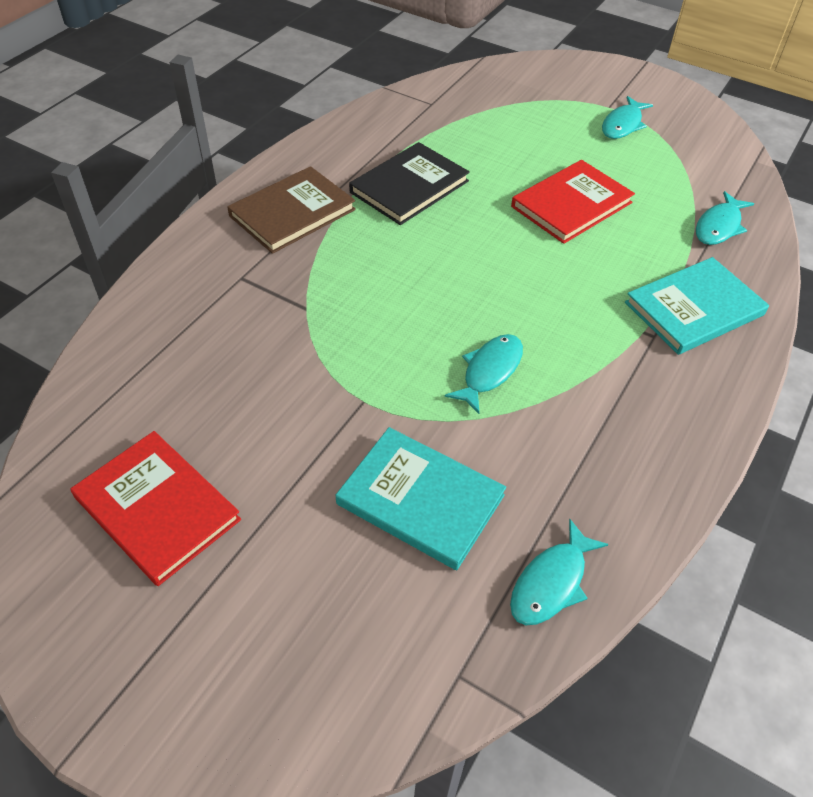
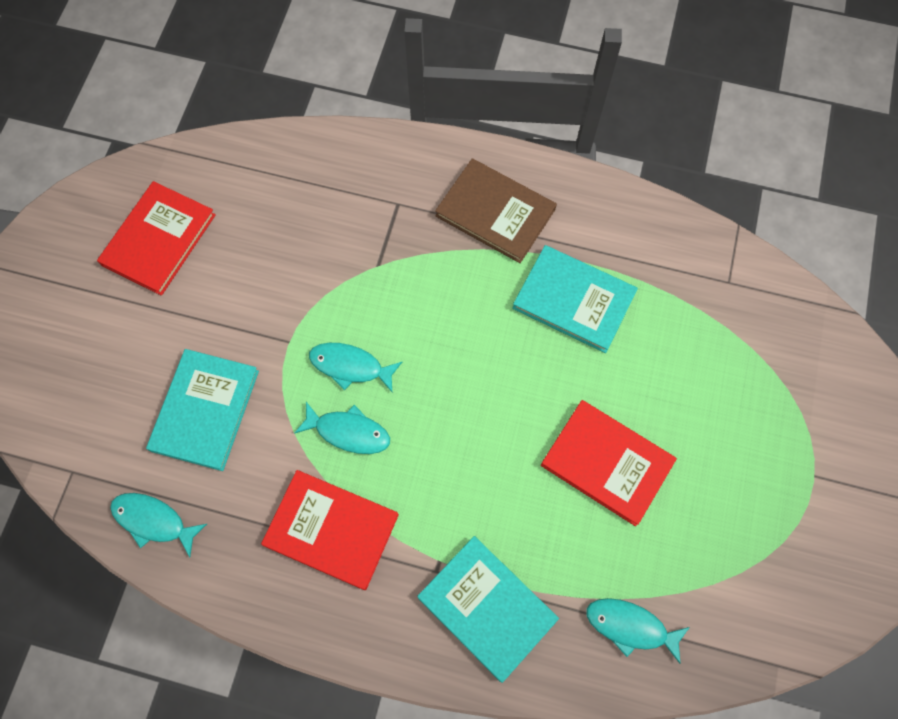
camera: 75 degrees right, 20 degrees up
black book [349,142,470,225] -> turquoise book [512,245,638,353]
turquoise fish [602,96,653,139] -> turquoise fish moved to [309,343,402,392]
none -> red book [261,470,399,590]

